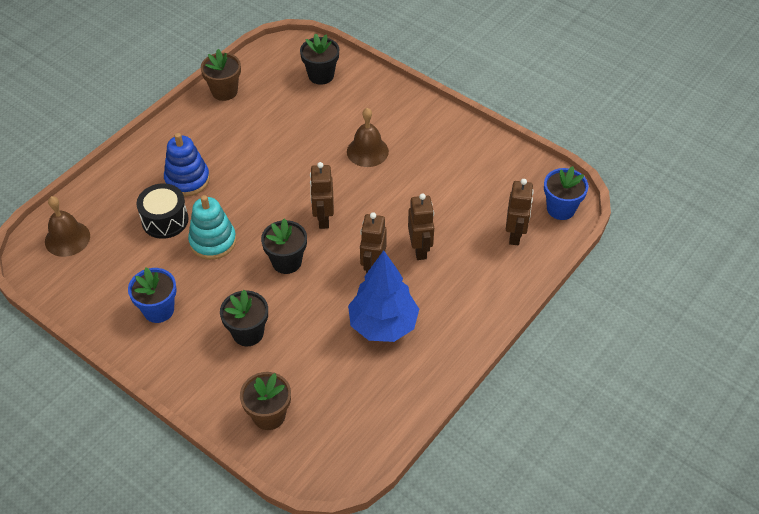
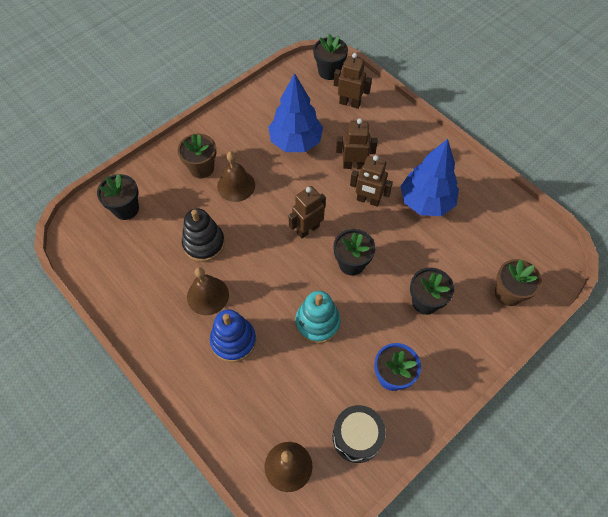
camera: 80 degrees left, 10 degrees up
black drum [136,183,189,239] -> black drum moved to [333,405,386,463]
brown flower pot [201,49,241,101] -> brown flower pot moved to [178,133,216,179]
brown robot [310,162,334,229] -> brown robot turned 135 degrees clockwise [289,186,326,238]
blue flower pot [544,166,588,220] -> black flower pot [313,34,348,80]
none -> black stacking toy [182,209,225,262]
none -> brown bell [187,267,229,315]
none -> blue tree [268,73,323,152]

